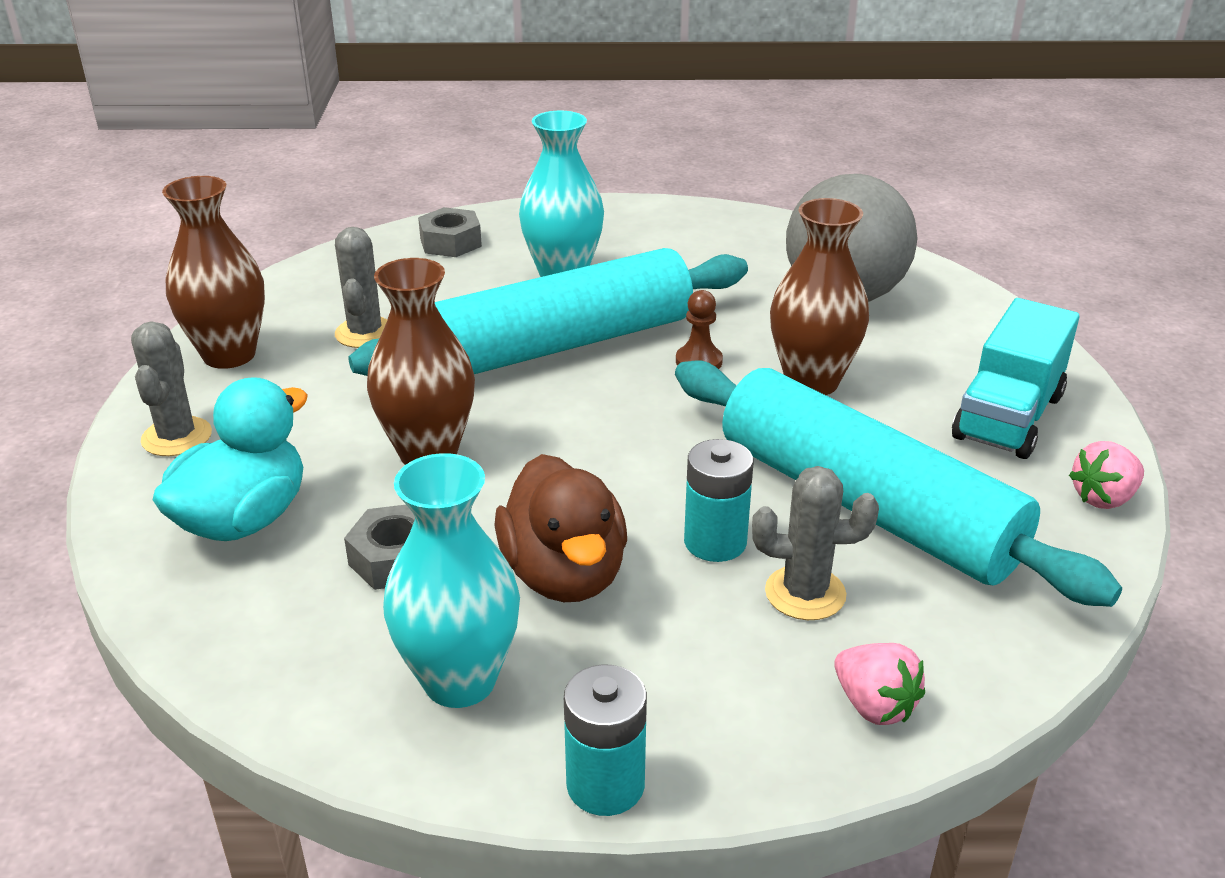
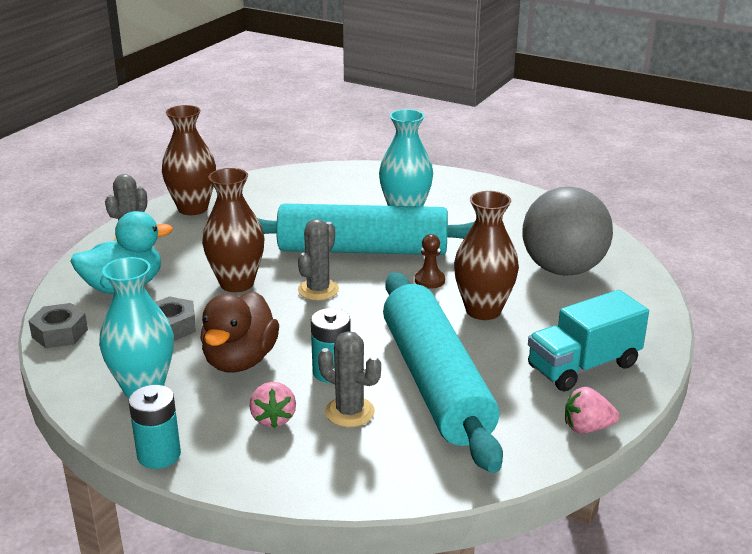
camera: 30 degrees right, 5 degrees down
grey cactus [335,227,387,348] -> grey cactus moved to [298,219,339,300]
grey nut [418,207,482,257] -> grey nut moved to [29,303,88,348]
pink strawberry [834,643,925,725] -> pink strawberry moved to [250,382,296,428]

